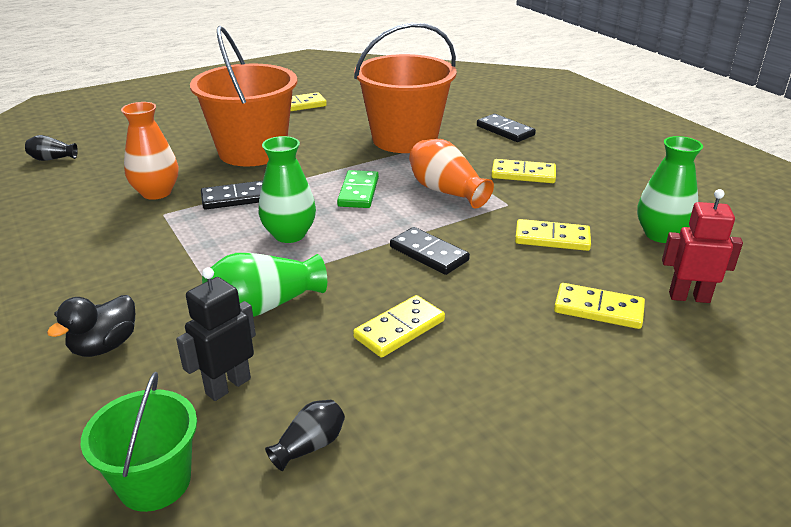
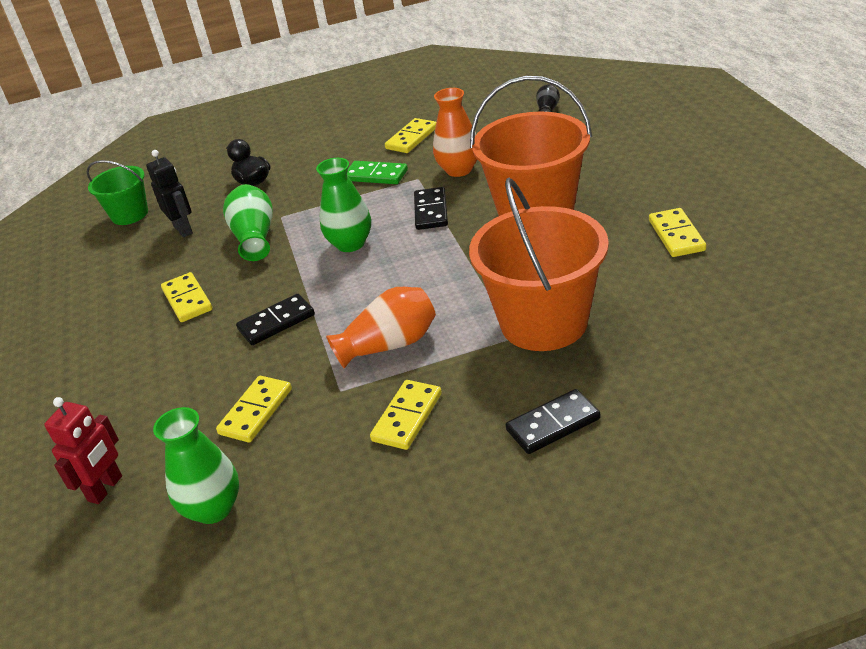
camera: 110 degrees right, 5 degrees up
black vase [265,400,345,471] -> none
green domino [337,170,379,208] -> green domino moved to [347,161,408,184]
yellow domino [554,283,645,329] -> yellow domino moved to [385,118,436,153]

